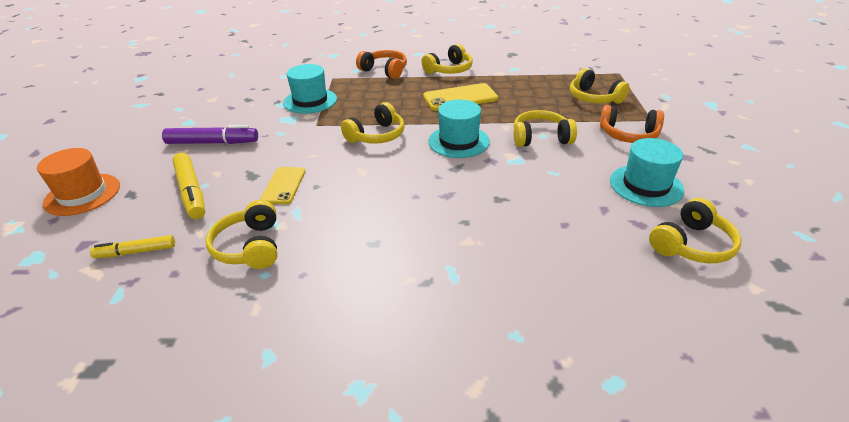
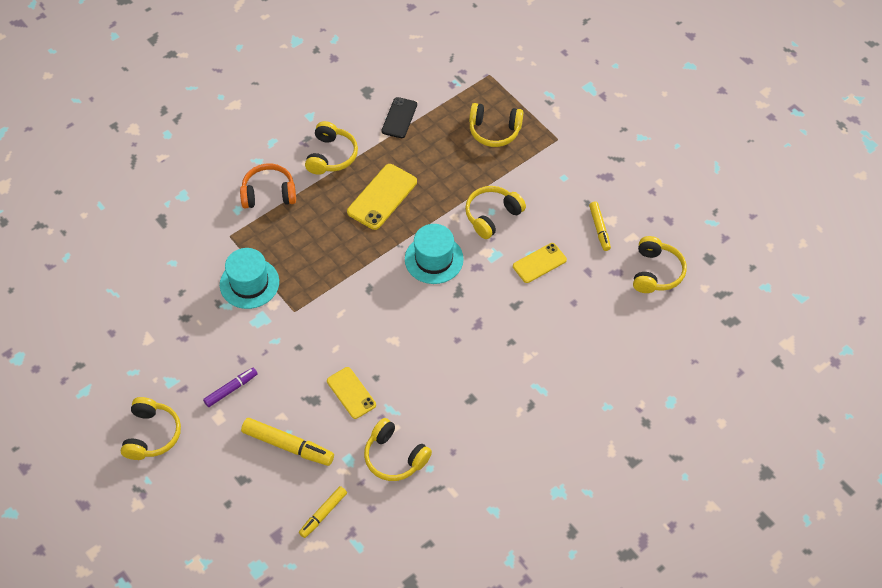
camera: 40 degrees left, 20 degrees up
orange hat [37,148,120,216] -> none
purple marker [162,125,258,144] -> purple marker [203,368,258,407], size x0.63
yellow headphones [341,102,405,144] -> yellow headphones moved to [121,397,181,460]
orange headphones [600,105,664,143] -> none
turquoise hat [610,138,684,207] -> yellow marker [589,202,611,251]
none -> black phone [381,97,417,138]
none -> yellow phone [513,243,567,283]

